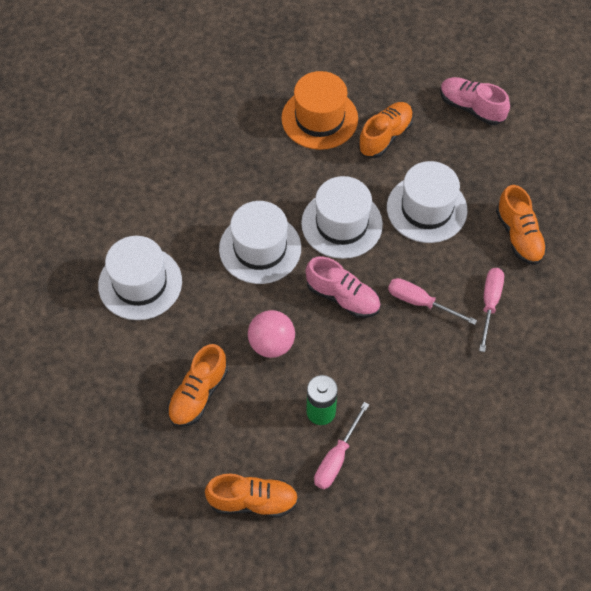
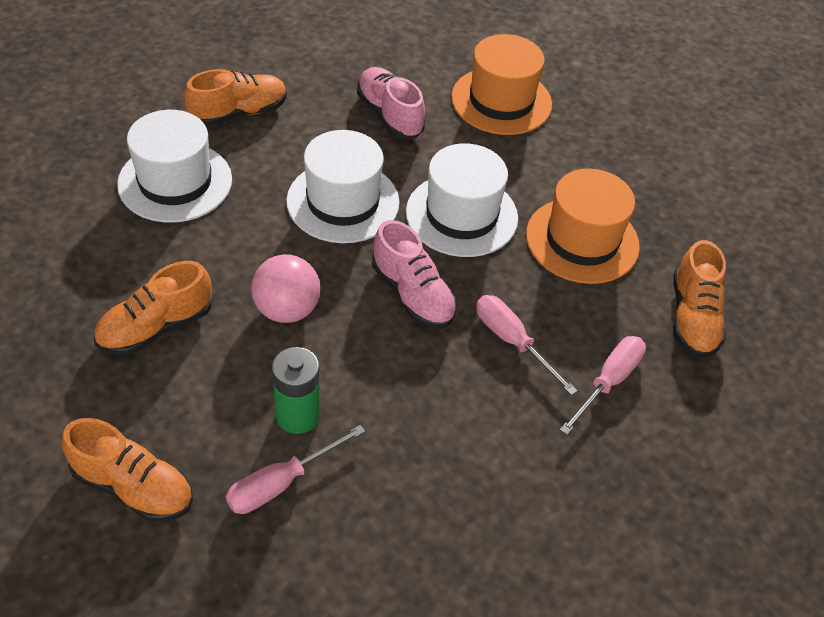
camera: 20 degrees right, 10 degrees down
orange shoe [358,102,414,158] -> orange shoe moved to [184,69,287,126]
white hat [387,161,468,243] -> orange hat [526,169,640,284]
pink shoe [440,77,510,125] -> pink shoe moved to [357,67,425,139]

